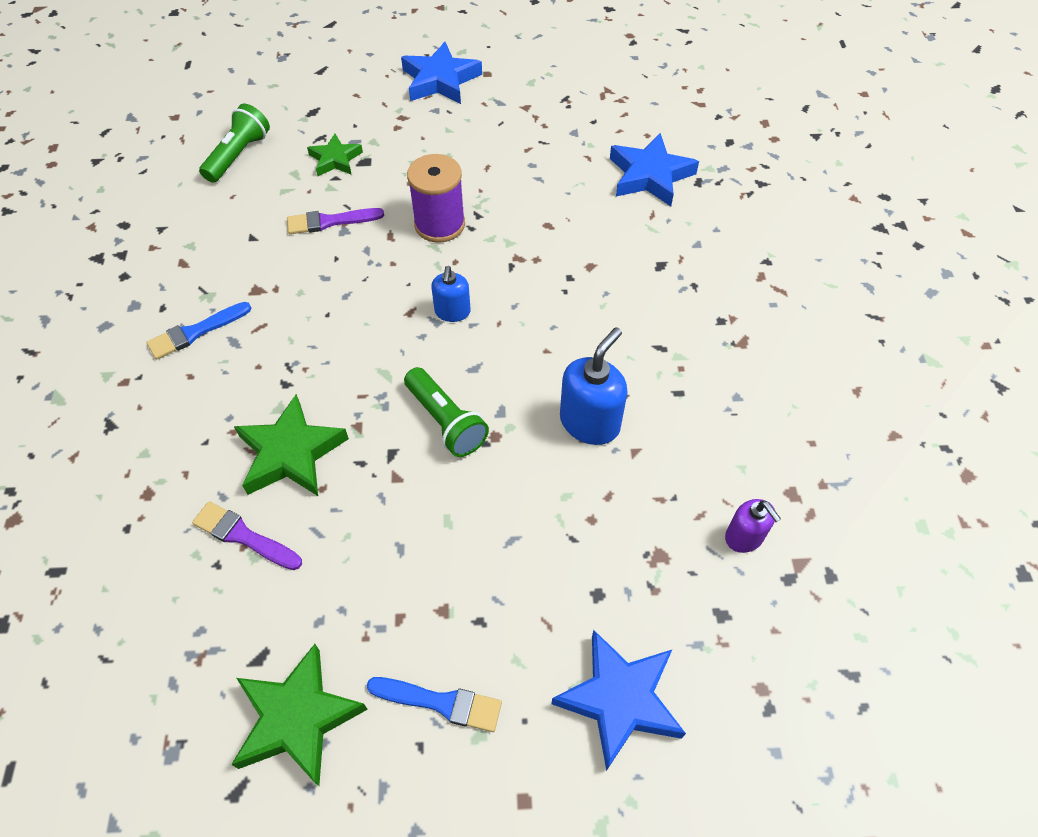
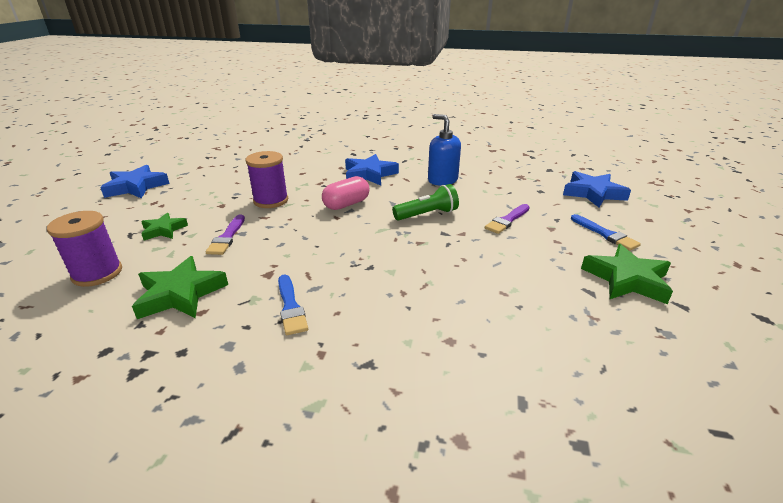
camera: 75 degrees left, 25 degrees down
purple brush [192,501,302,570] -> purple brush moved to [485,204,530,234]
green flashlight [199,104,270,183] -> purple spool [47,211,122,287]
green star [234,394,349,496] -> green star moved to [132,256,228,319]
blue brush [367,677,502,732] -> blue brush turned 120 degrees clockwise [571,214,641,251]
blue soap dispenser [431,266,471,322] -> pink capsule [322,176,370,210]
blue star [610,133,699,206] -> blue star moved to [345,154,399,185]
purple soap dispenser [725,499,781,553] -> none

